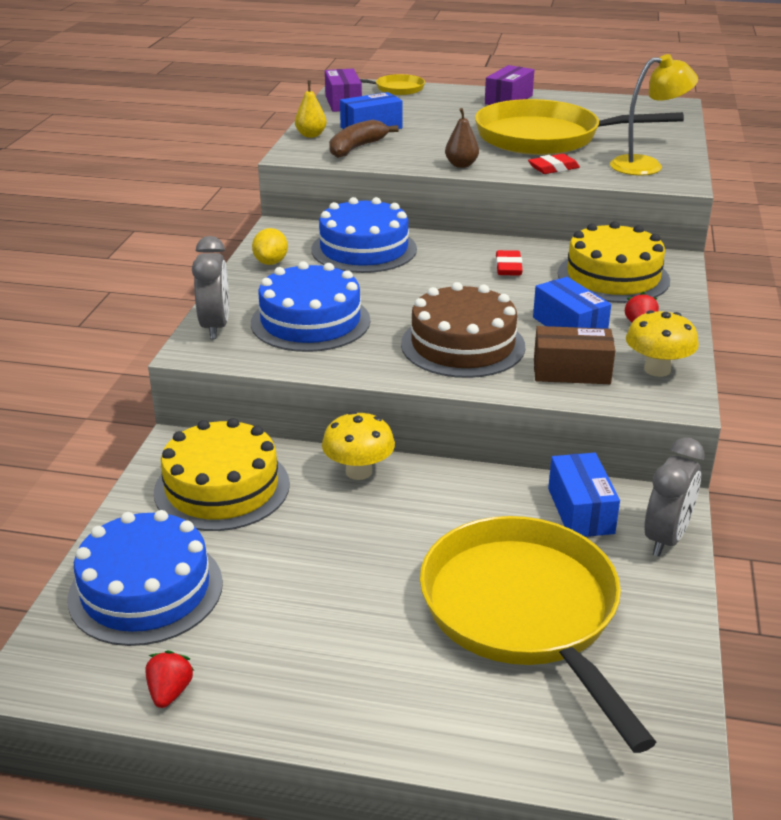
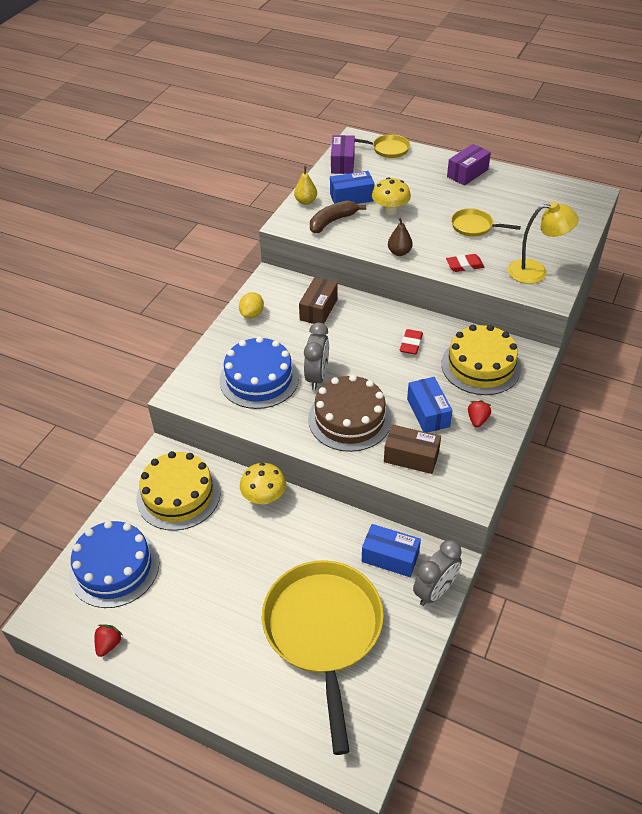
camera: 15 degrees right, 15 degrees up
grey clock [192,236,229,339] -> grey clock moved to [304,323,329,390]
blue cake [311,197,417,273] -> brown box [299,277,338,324]
yellow pan [475,99,684,155] -> yellow pan [451,208,521,237], size x0.45
blue box [548,453,620,537] -> blue box turned 75 degrees counterclockwise [362,524,421,577]
yellow mushroom [626,310,699,377] -> yellow mushroom moved to [372,177,411,215]

